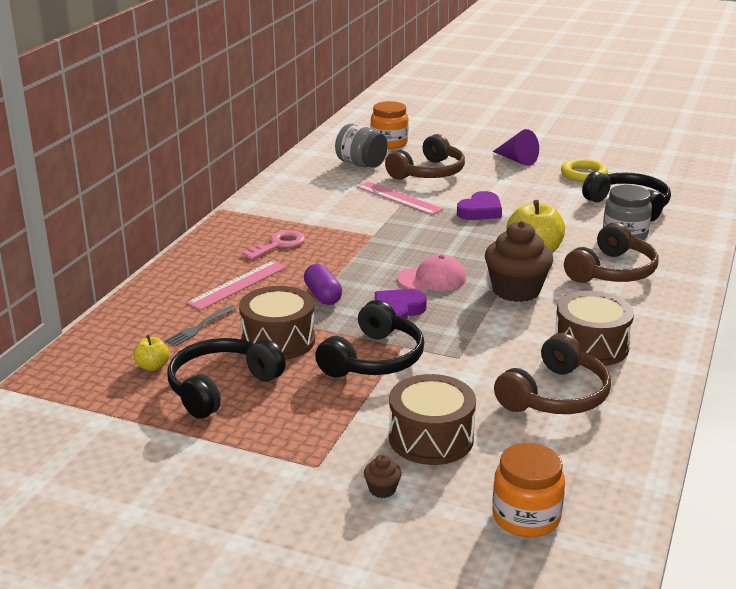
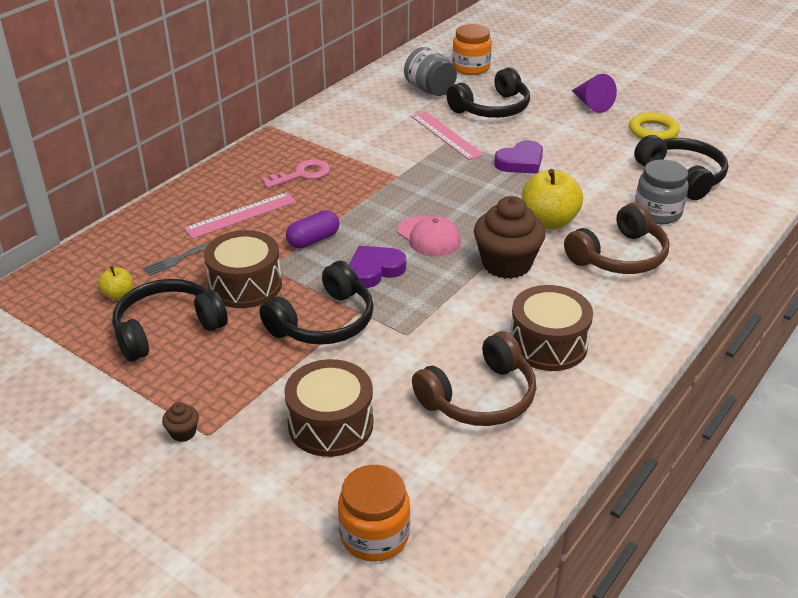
camera: 15 degrees right, 10 degrees up
purple capsule [304,264,342,305] -> purple capsule turned 60 degrees clockwise [286,210,339,249]
brown cupcake [364,454,402,498] -> brown cupcake moved to [162,402,199,442]
brown headphones [385,134,465,180] -> black headphones [447,67,530,118]
pink cap [397,254,466,291] -> pink cap turned 45 degrees clockwise [398,216,461,257]

